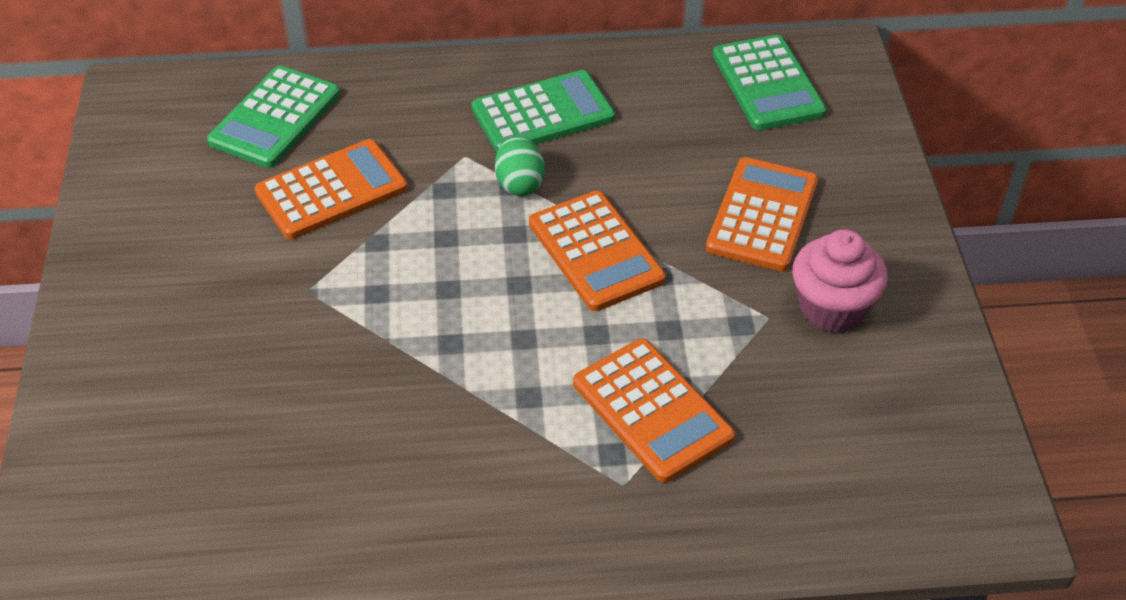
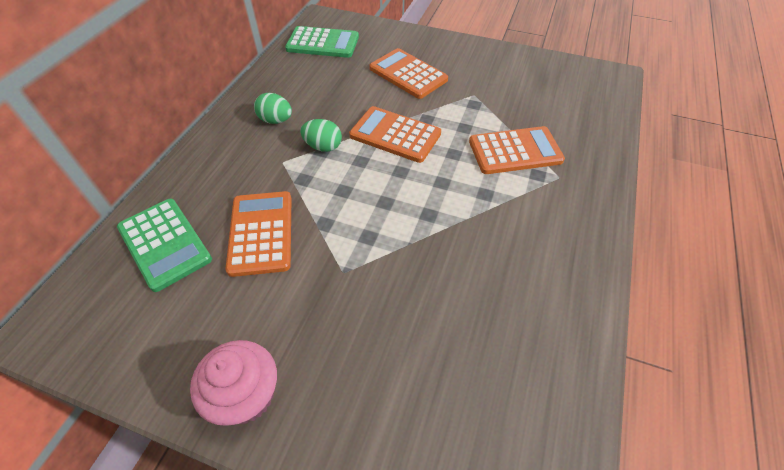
camera: 65 degrees left, 5 degrees up
green calculator [472,70,615,152] -> green egg [254,93,292,124]
orange calculator [529,191,666,311] -> orange calculator turned 150 degrees counterclockwise [349,106,441,163]
pink cupcake [792,229,888,333] -> pink cupcake moved to [190,340,277,426]

